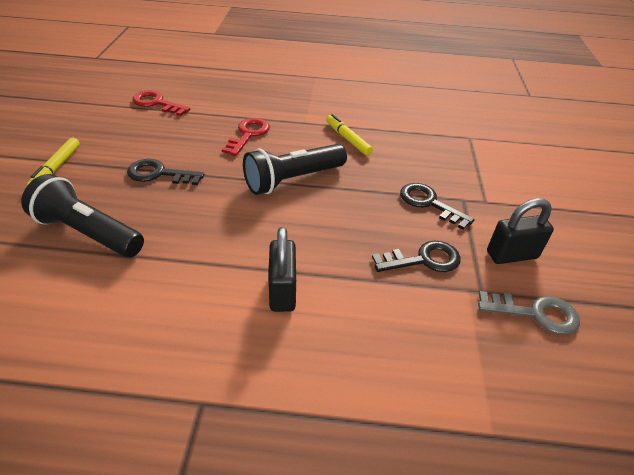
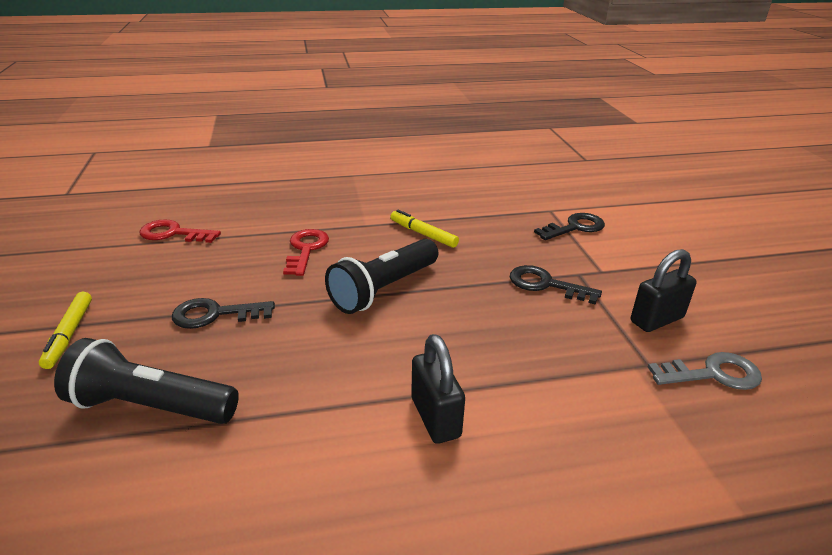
camera: 15 degrees left, 10 degrees down
black key [372,241,461,272] -> black key moved to [534,213,605,240]

